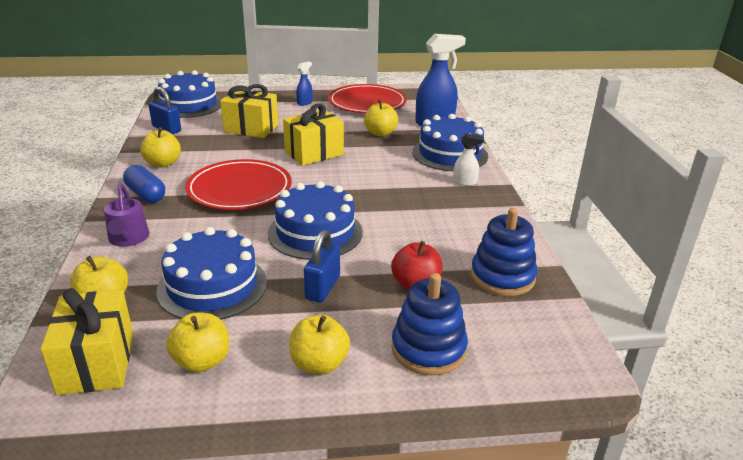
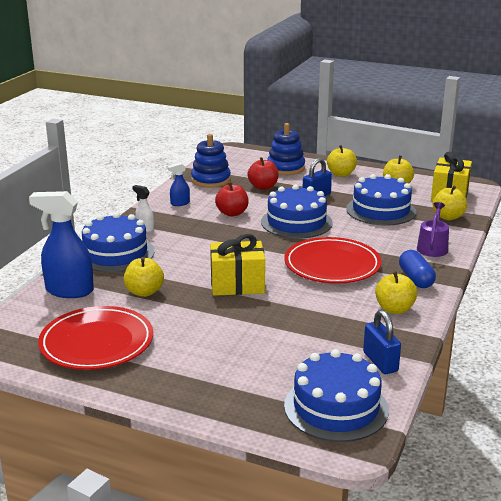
camera: 150 degrees left, 5 degrees down
yellow gift [220,84,278,138] -> none
blue spray bottle [296,62,313,106] -> blue spray bottle moved to [167,163,190,206]
none -> red apple [215,182,249,216]

